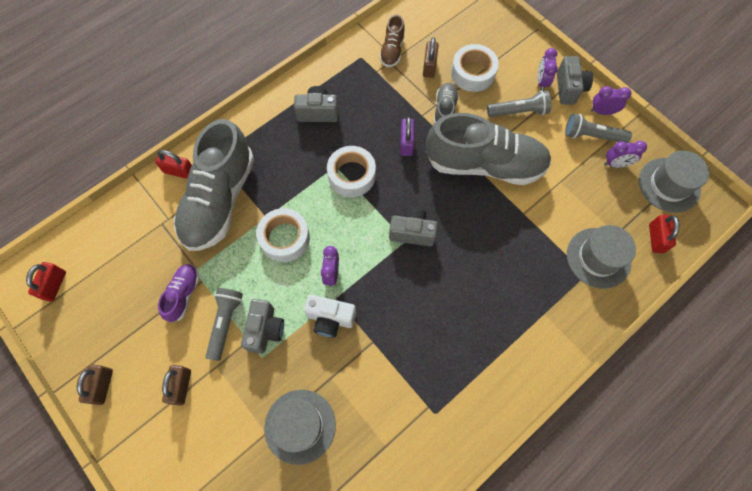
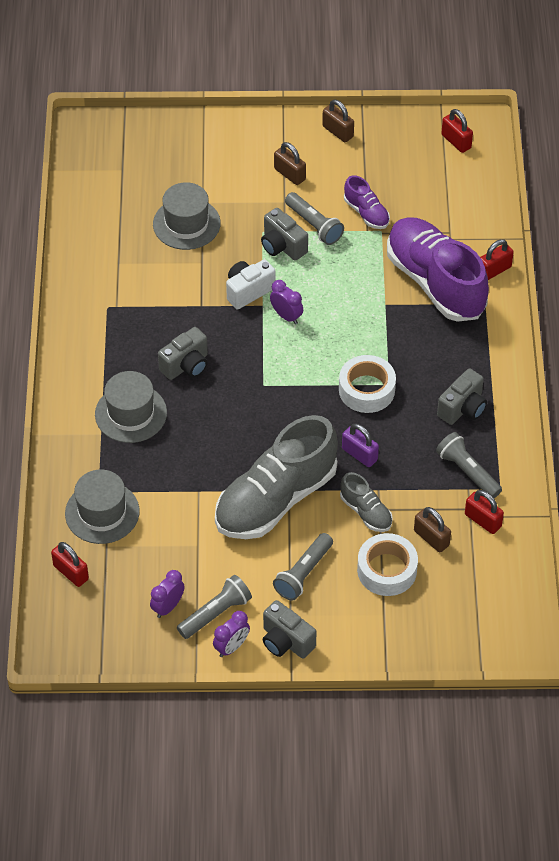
camera: 130 degrees right, 15 degrees down
grey shoe [174,119,254,251] -> purple shoe [387,217,489,322]
white tape [256,208,310,262] -> none
brown shoe [379,15,405,67] -> red padlock [465,490,504,534]
grey camera [389,207,438,246] -> grey camera moved to [158,327,208,380]
purple clock [537,48,558,91] -> none
grey hat [639,151,709,213] -> grey hat moved to [95,371,167,443]
none -> grey flashlight [436,432,502,498]

